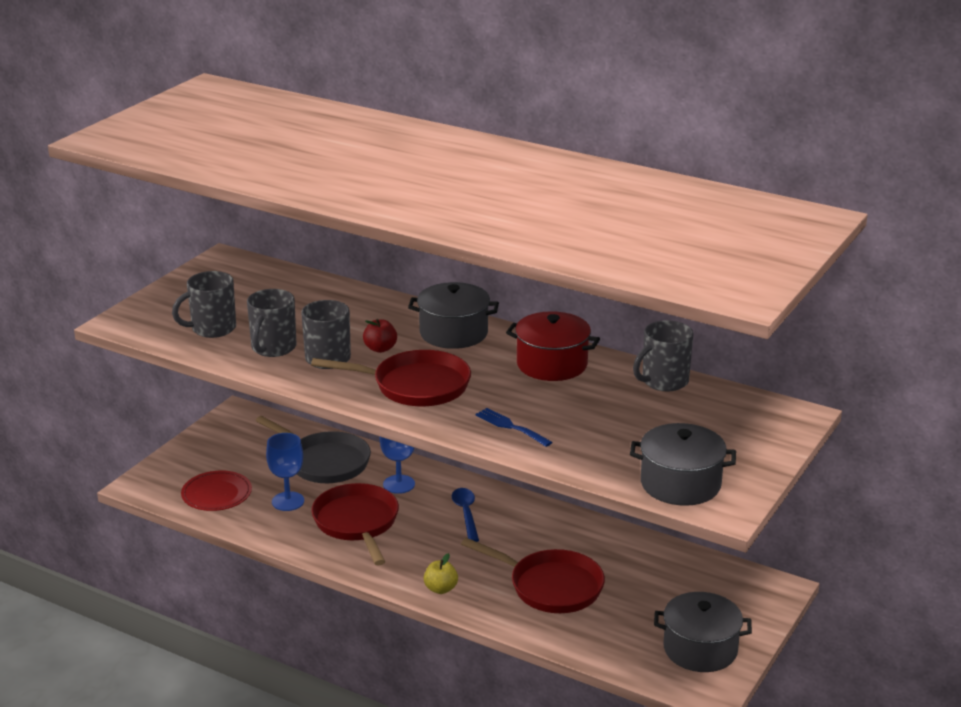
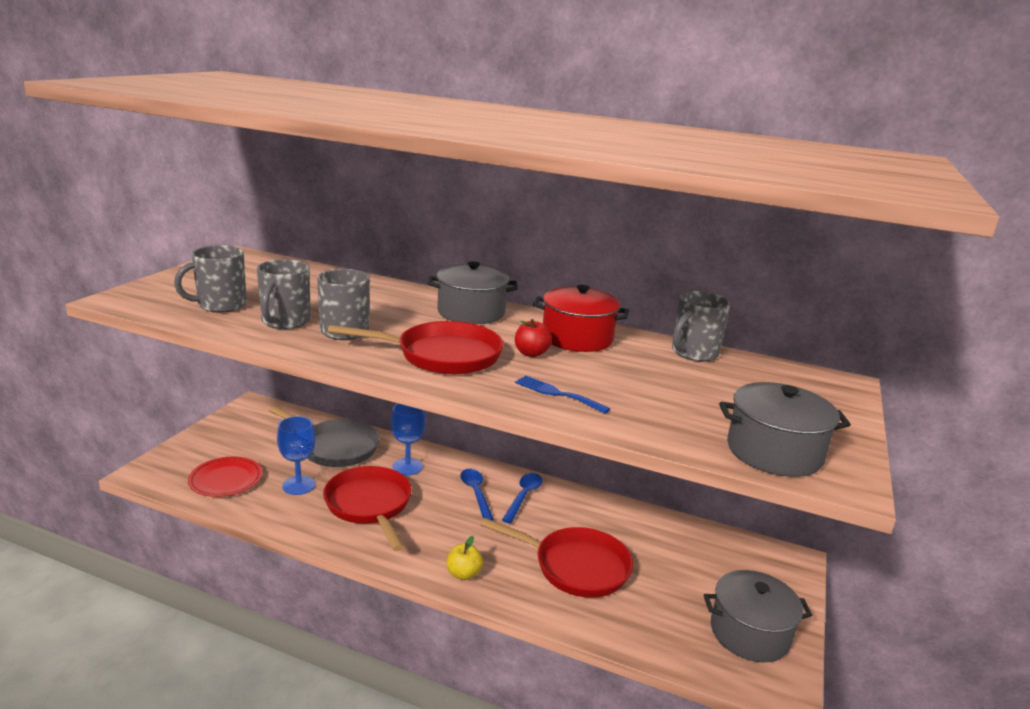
camera: 10 degrees left, 5 degrees down
red apple [363,319,397,353] -> red apple moved to [515,319,552,357]
none -> blue spoon [502,473,543,523]

